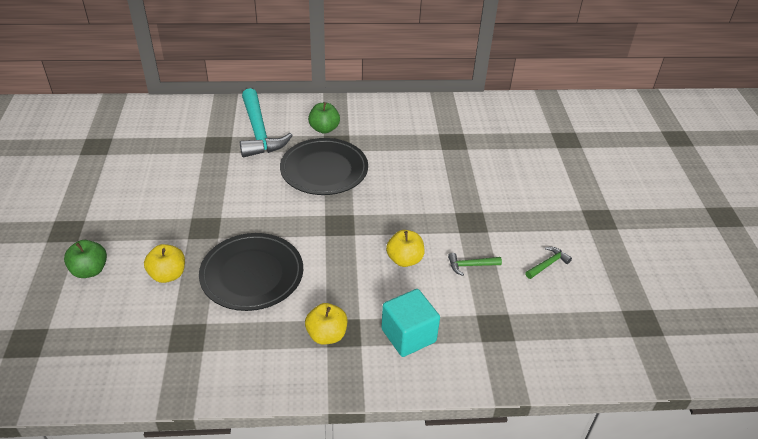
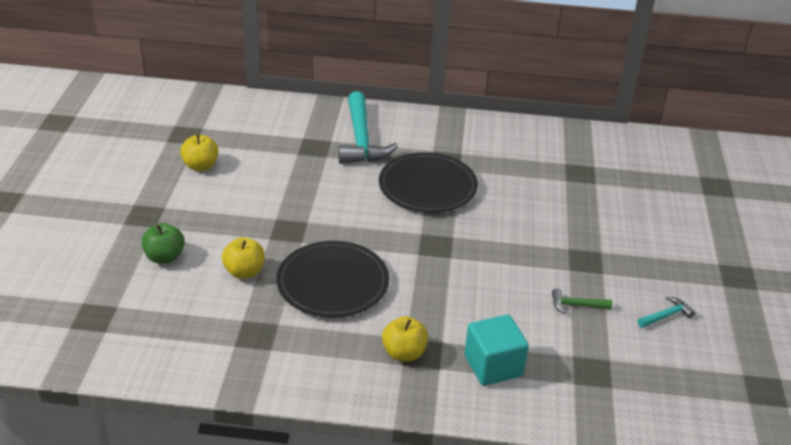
camera: 10 degrees right, 5 degrees down
green apple [308,102,340,134] -> none
yellow apple [386,230,425,267] -> yellow apple moved to [180,134,219,171]
green hammer [525,247,572,279] -> turquoise hammer [638,297,695,328]

